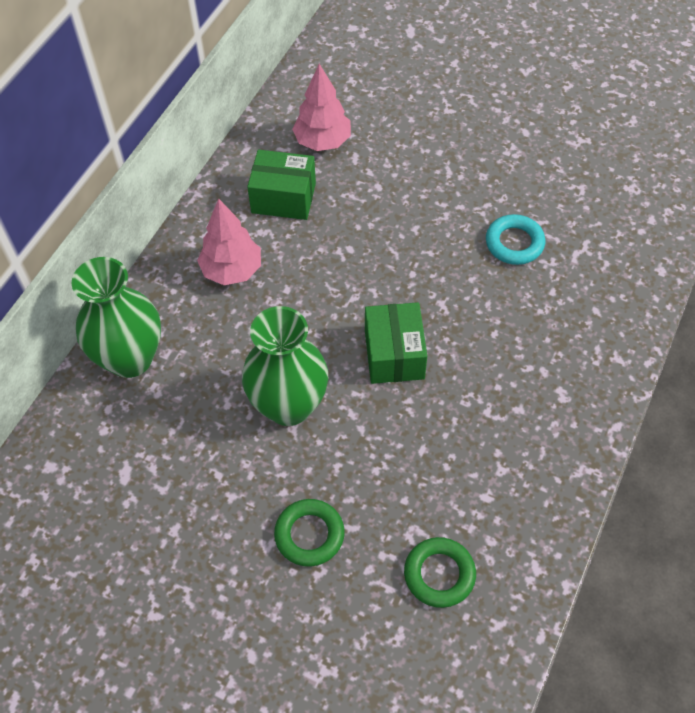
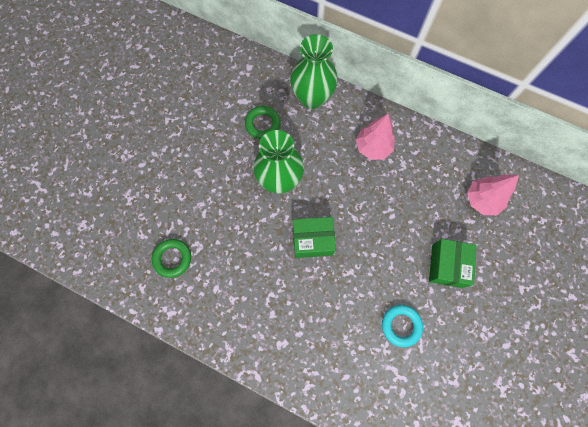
camera: 90 degrees right, 15 degrees up
green box [247,150,316,220] -> green box moved to [429,239,476,288]
green ring [274,499,345,567] -> green ring moved to [245,106,281,139]

